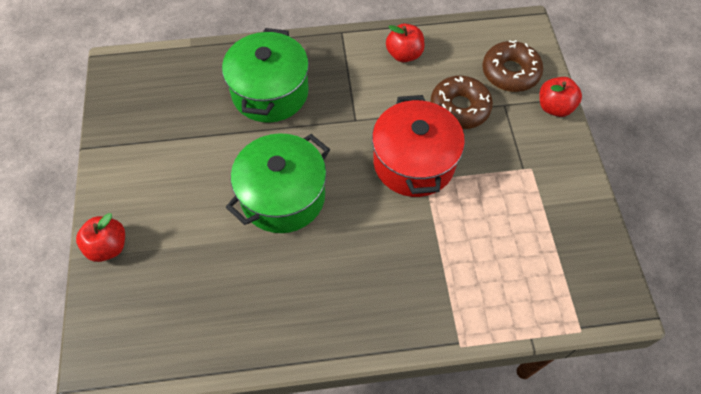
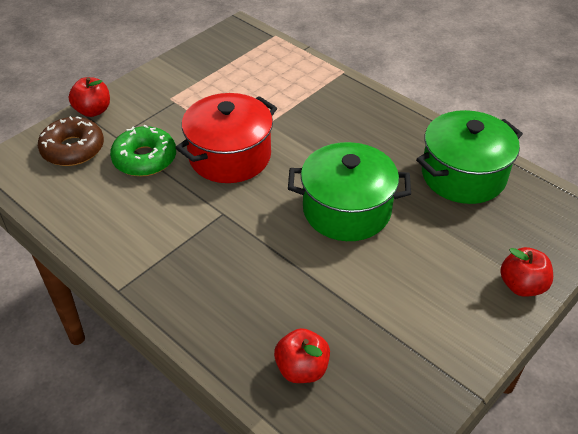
camera: 130 degrees left, 15 degrees down
green pot [222,28,309,123] -> green pot moved to [416,110,523,204]
red apple [386,23,425,62] -> red apple moved to [274,328,330,383]
brown donut [430,76,493,129] -> green donut [110,125,176,176]

